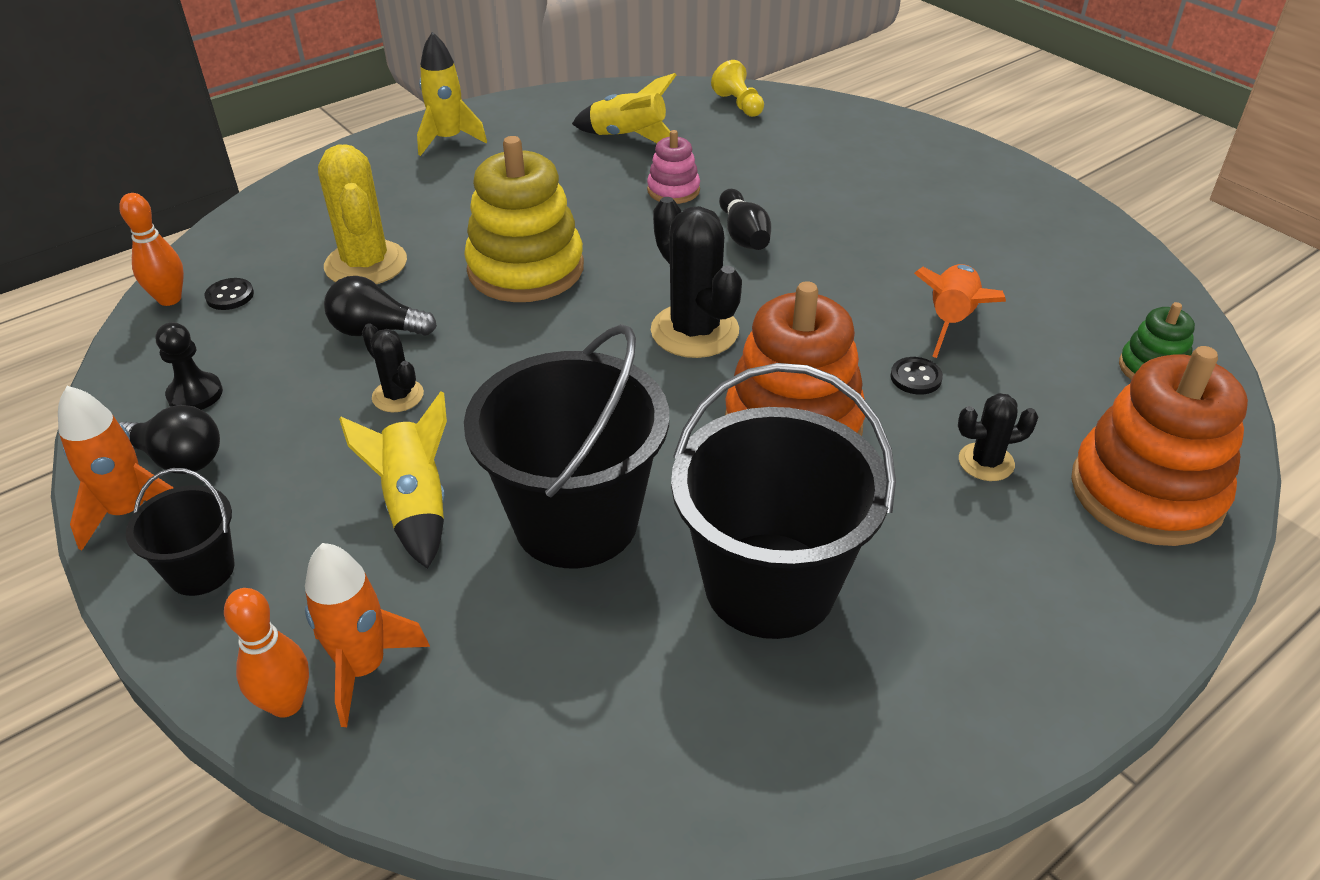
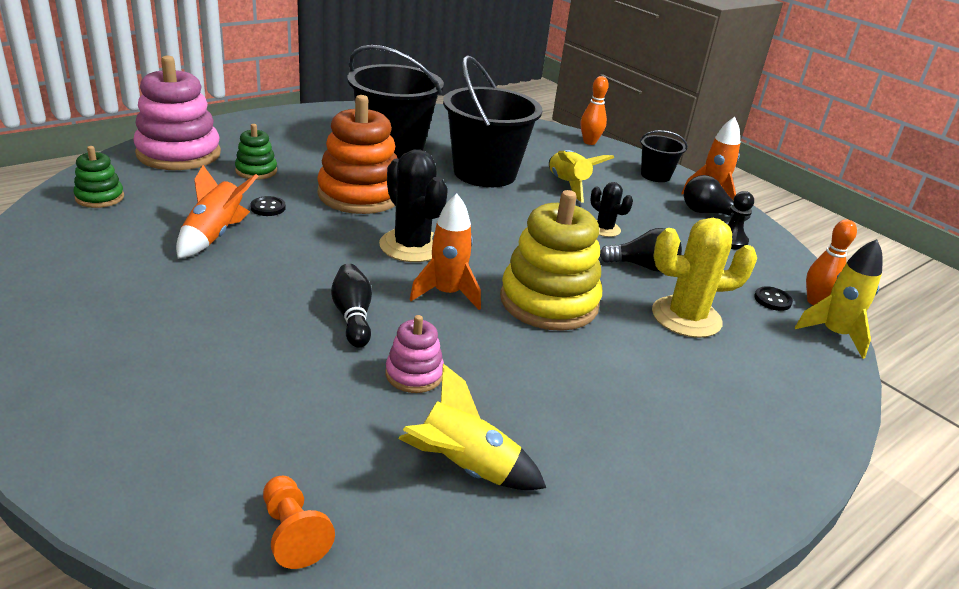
camera: 175 degrees right, 10 degrees down
orange rocket [305,543,430,727] -> orange rocket moved to [410,194,481,310]
yellow cactus [318,144,407,284] -> yellow cactus turned 75 degrees counterclockwise [652,218,757,338]
yellow rocket [417,32,487,156] -> yellow rocket moved to [795,239,883,359]
yellow pawn [711,60,764,117] -> orange pawn [263,475,335,569]
black cactus [958,393,1038,481] -> green stacking toy [235,124,277,180]
orange stacking toy [1071,346,1248,546] -> pink stacking toy [133,55,221,170]

